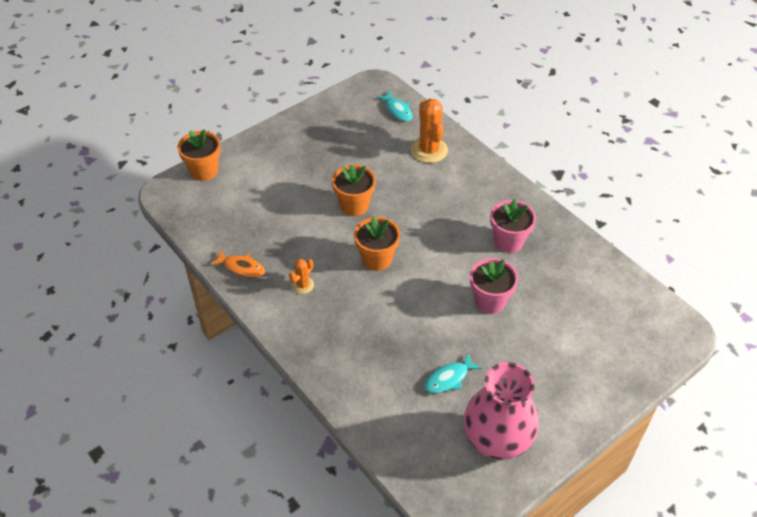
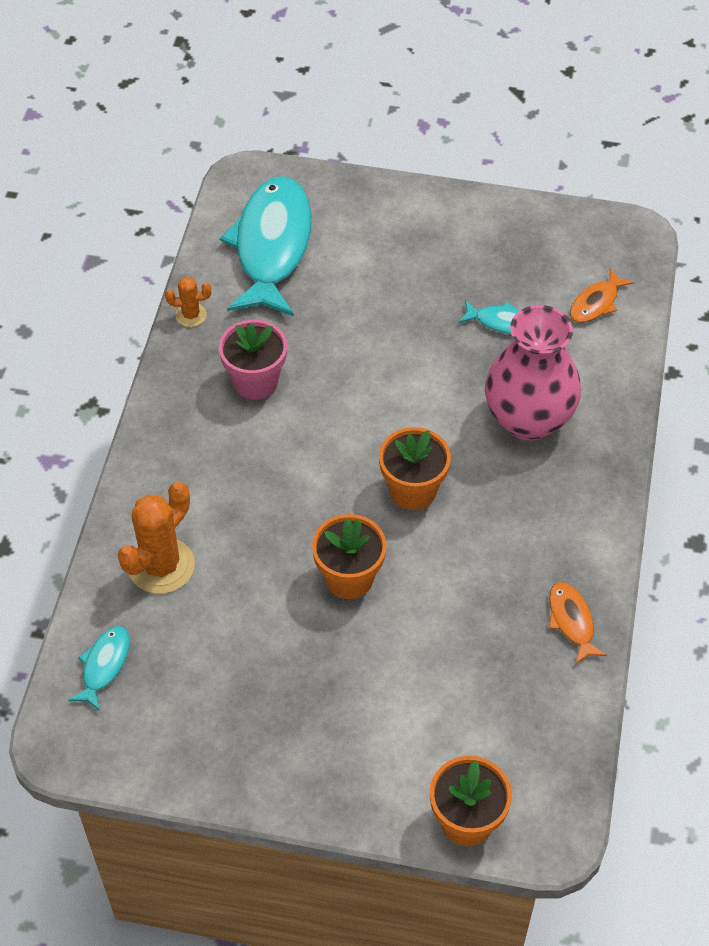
camera: 130 degrees left, 5 degrees up
orange cactus [289,259,314,294] -> orange cactus moved to [165,276,211,327]
pink vase [464,362,539,460] -> pink vase moved to [485,305,581,441]
pink flower pot [470,258,518,314] -> none
none -> turquoise fish [220,176,312,316]
none -> orange fish [570,268,634,323]

